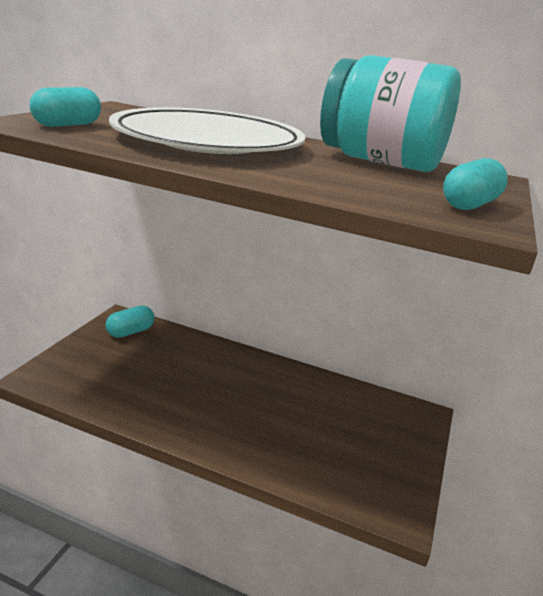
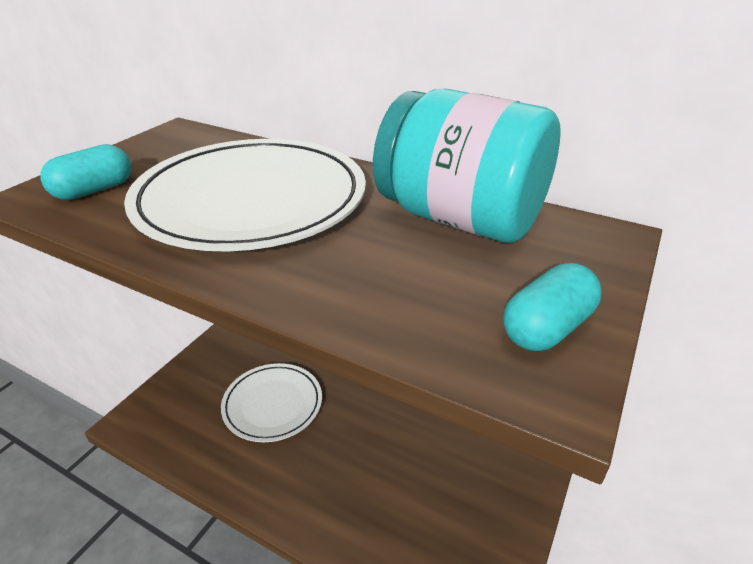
camera: 10 degrees right, 10 degrees up
turquoise capsule [106,306,155,338] -> none
none -> white plate [221,363,322,442]

